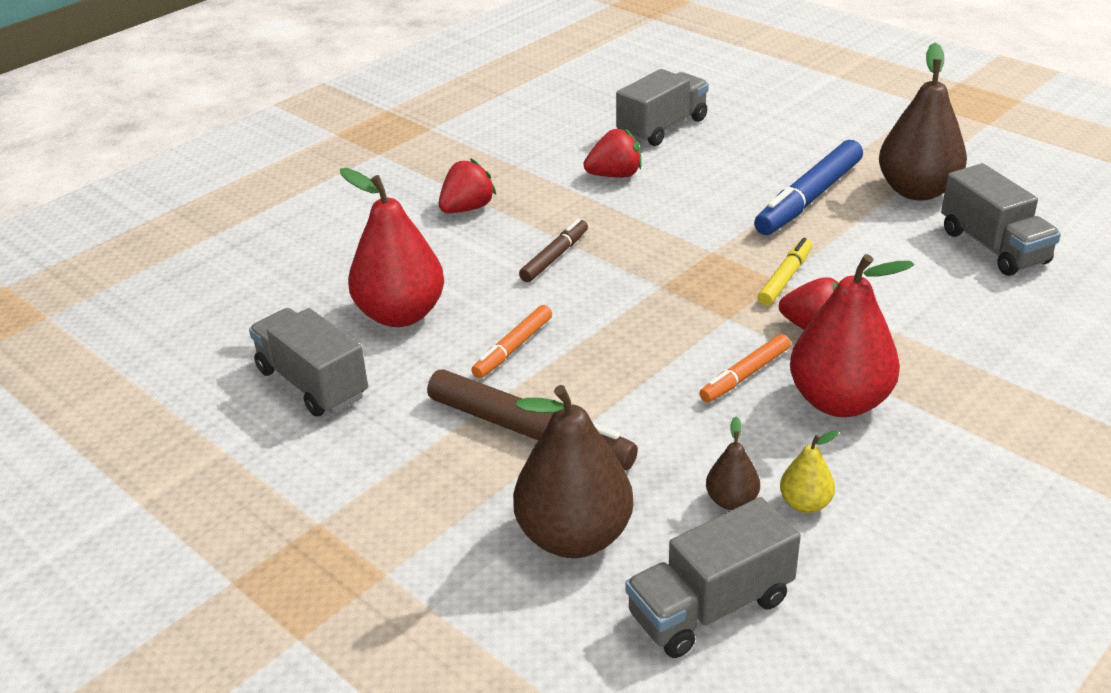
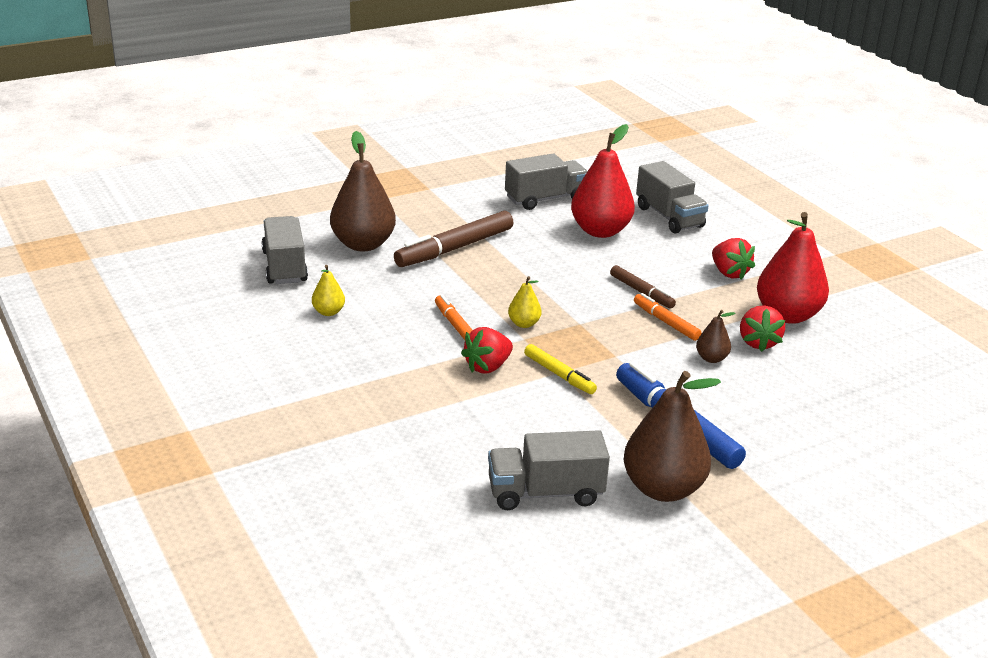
camera: 105 degrees right, 5 degrees down
orange marker [471,305,552,379] -> orange marker moved to [634,293,702,341]
grey truck [616,69,709,146] -> grey truck moved to [636,161,709,233]
brown pear [706,417,760,510] -> brown pear moved to [696,310,736,363]
red pear [790,254,914,417] -> red pear moved to [757,212,829,324]
none -> yellow pear [508,276,542,328]

